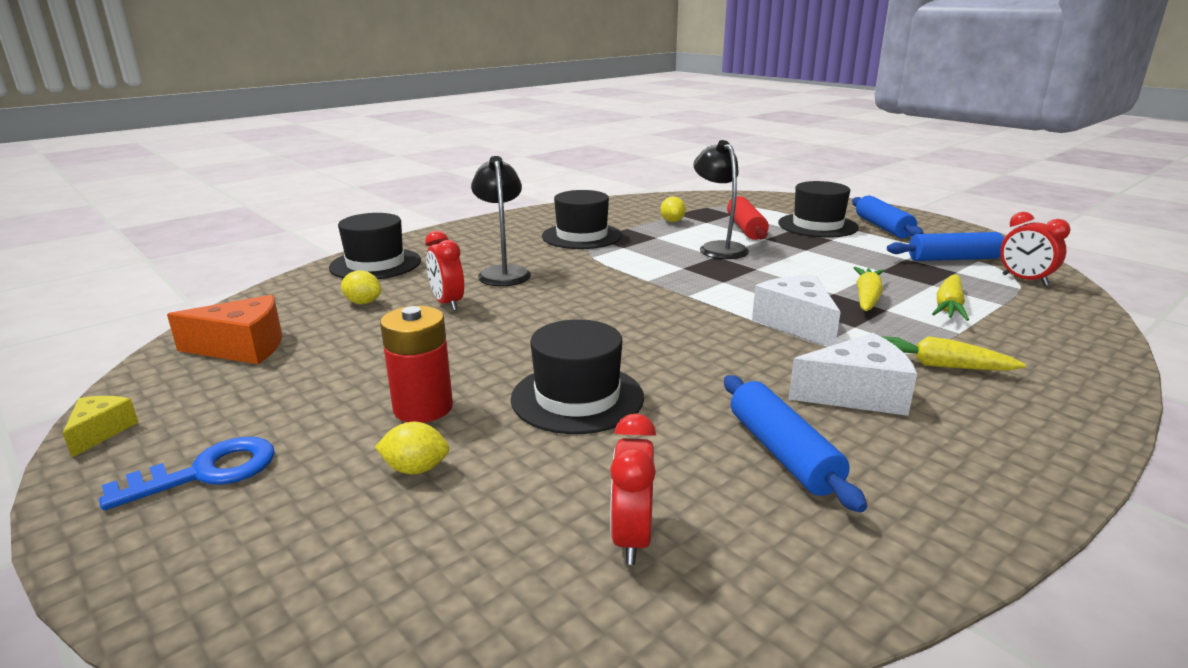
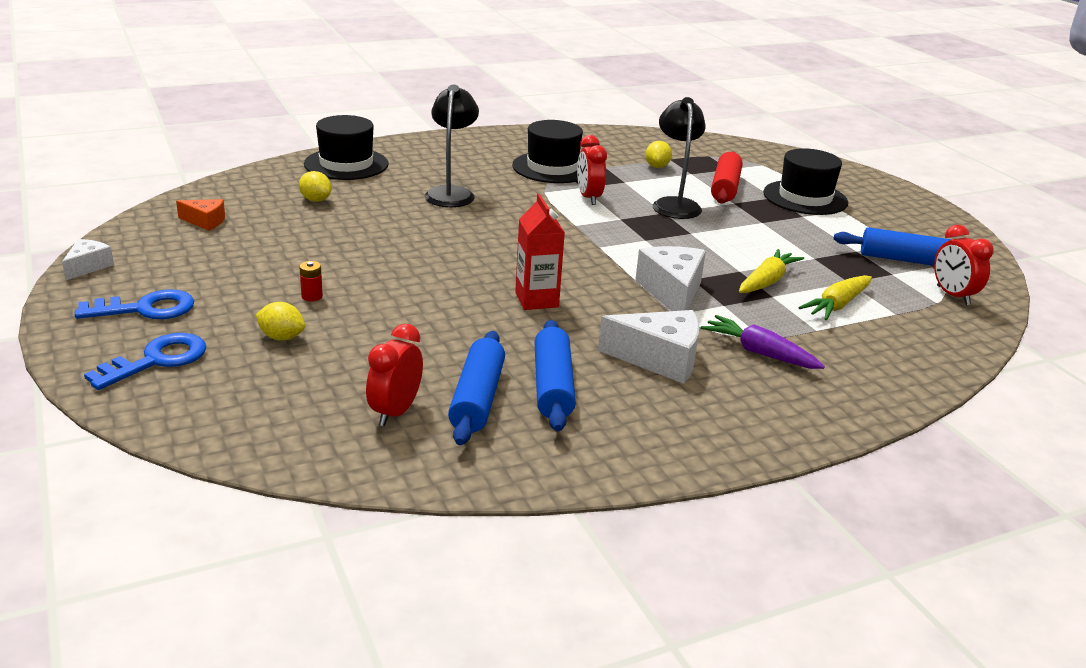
camera: 15 degrees right, 5 degrees up
yellow cheese [63,396,138,457] -> white cheese [62,239,114,280]
orange cheese [167,295,282,364] -> orange cheese [176,199,225,231], size x0.56
red battery [380,306,453,423] -> red battery [299,261,323,301], size x0.44
red clock [425,230,464,311] -> red clock moved to [577,135,607,205]
black hat [511,320,644,434] -> none
blue rolling pin [852,195,924,238] -> blue rolling pin moved to [448,331,505,445]
yellow carrot [881,336,1026,371] -> purple carrot [701,315,825,369]
none -> blue key [84,333,207,390]
none -> red carton [515,194,565,310]

